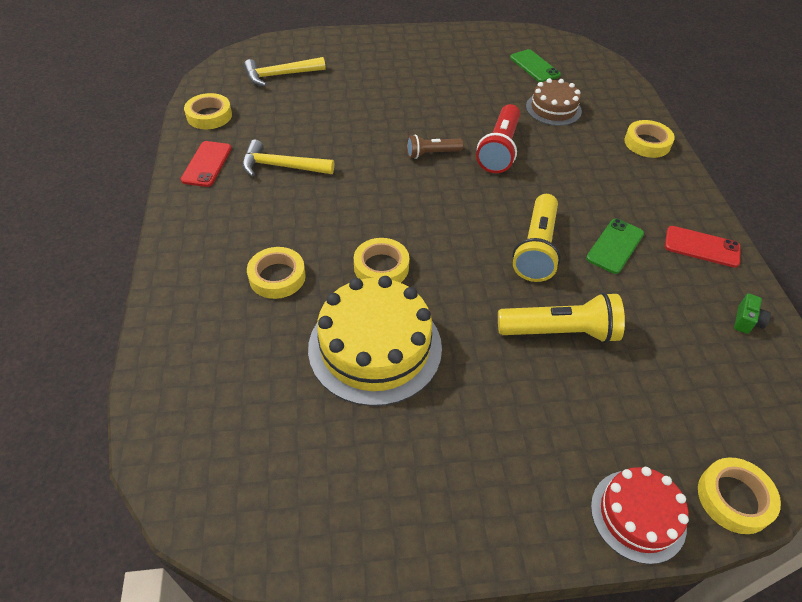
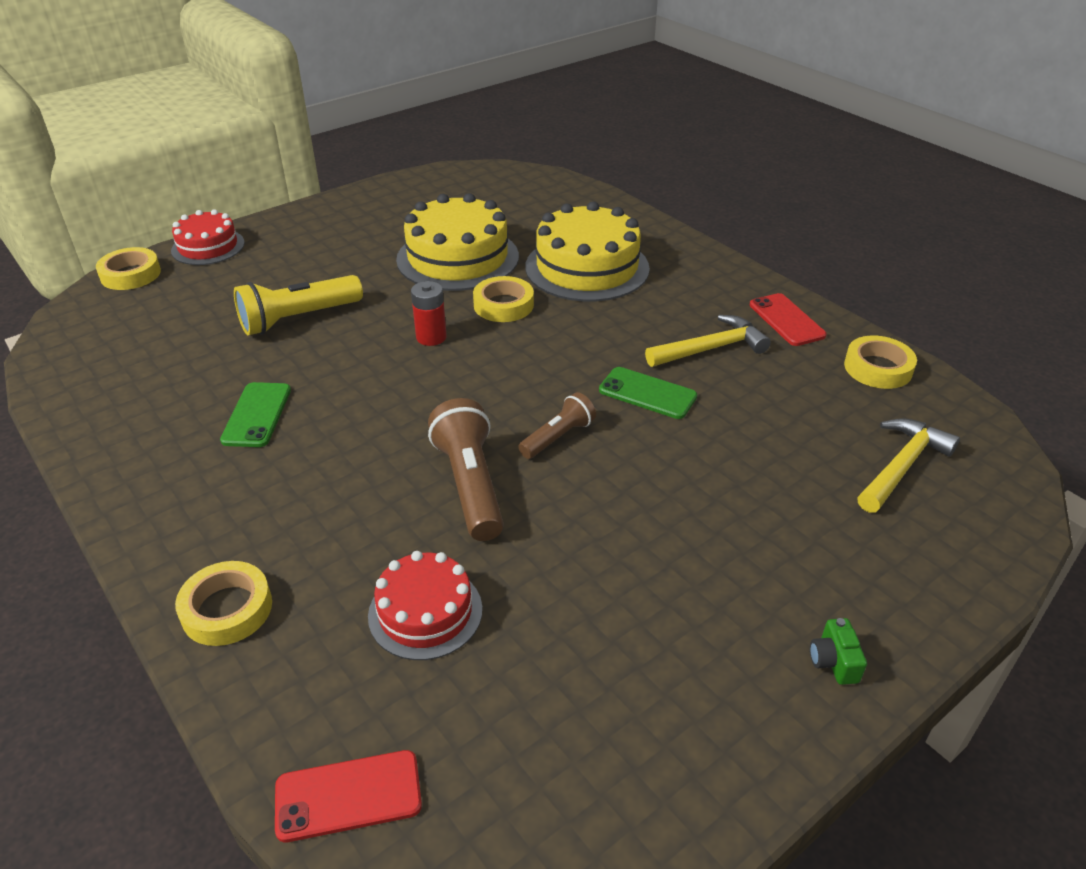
camera: 150 degrees right, 10 degrees down
yellow tape [247,247,306,299] -> yellow cake [525,201,650,302]
red flashlight [476,104,520,173] -> brown flashlight [428,398,504,541]
green phone [510,49,561,82] -> green phone moved to [599,367,697,419]
yellow flashlight [513,194,561,282] -> none
brown cake [526,78,582,126] -> red cake [368,551,482,660]
red phone [665,226,741,268] -> red phone moved to [275,750,422,842]
green camera [734,293,771,334] -> green camera moved to [810,618,867,685]
none -> red battery [411,281,447,346]

